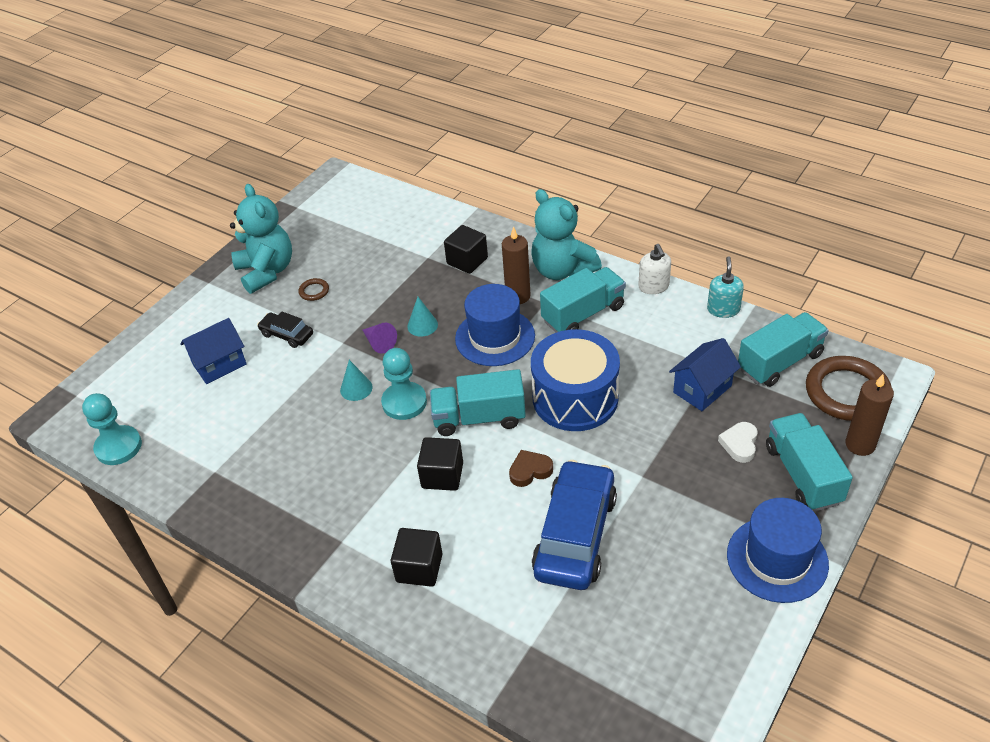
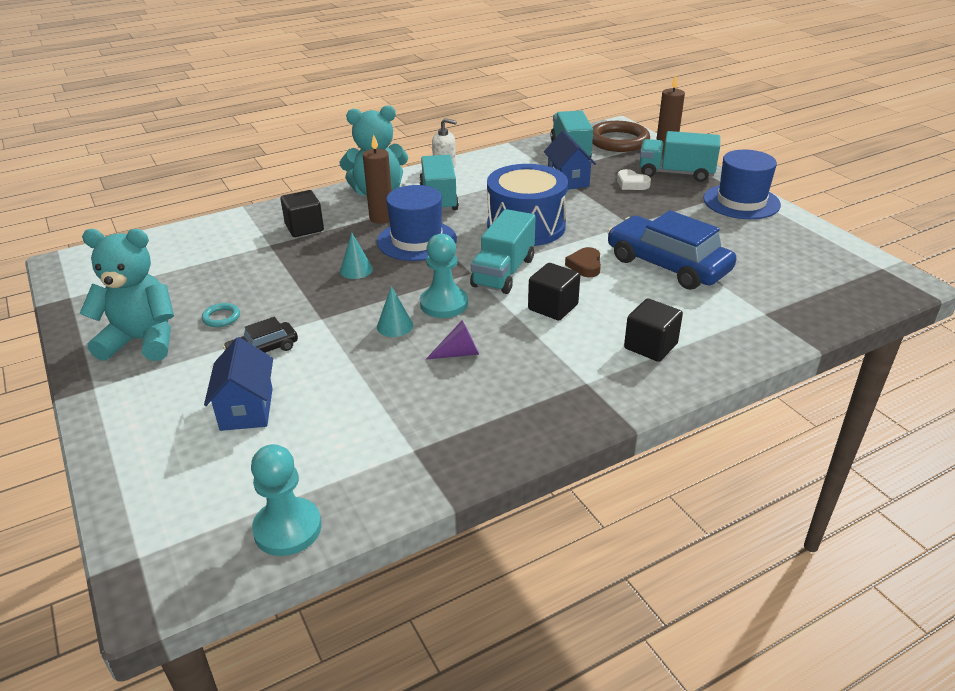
camera: 65 degrees left, 10 degrees down
brown ring [299,278,329,301] -> turquoise ring [202,303,240,327]
purple cone [363,323,397,353] -> purple cone moved to [426,320,479,360]
turquoise soap dispenser [707,256,744,318] -> none

